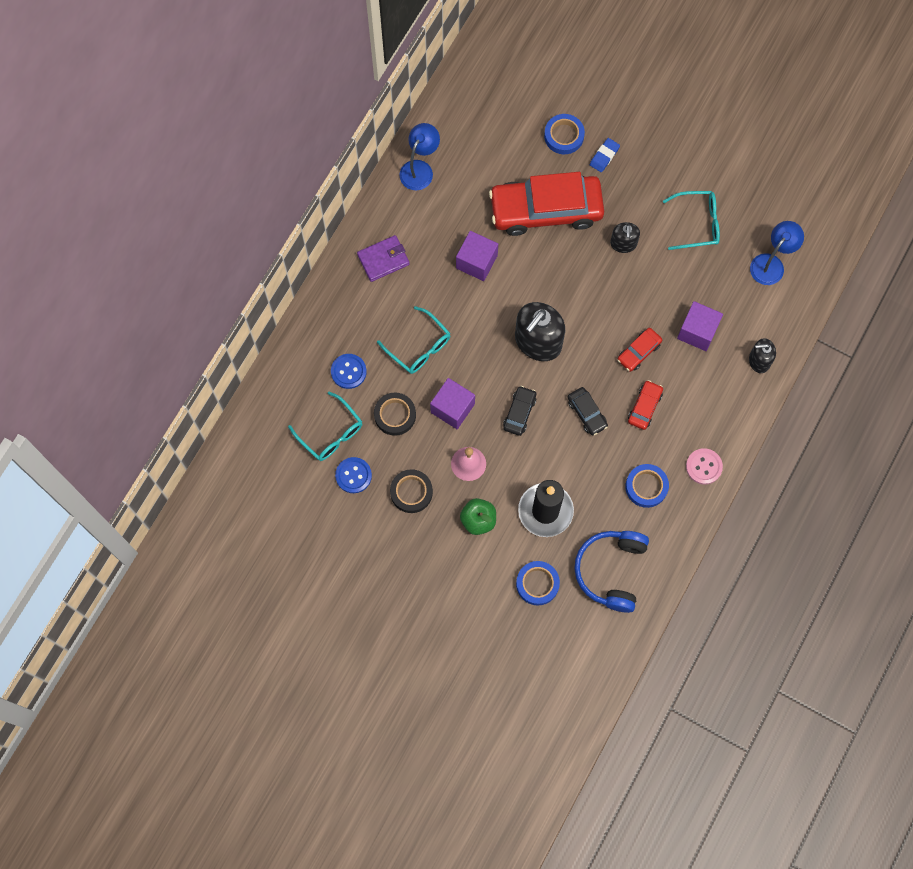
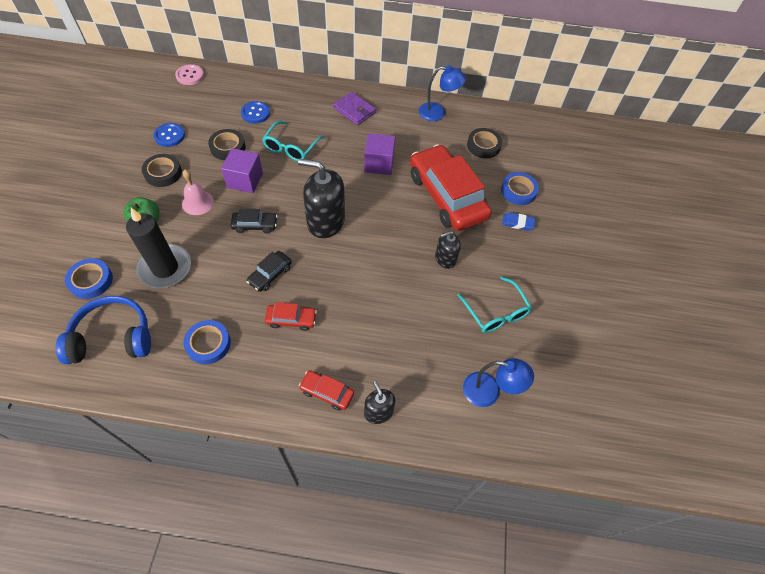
camera: 65 degrees right, 15 degrees down
turquoise glasses [288,392,363,461] -> none
red car [617,328,662,372] -> red car moved to [299,370,354,410]
purple cube [677,301,723,351] -> none
pink button [686,448,723,485] -> pink button moved to [175,64,204,85]
none -> black tape [467,128,502,158]

